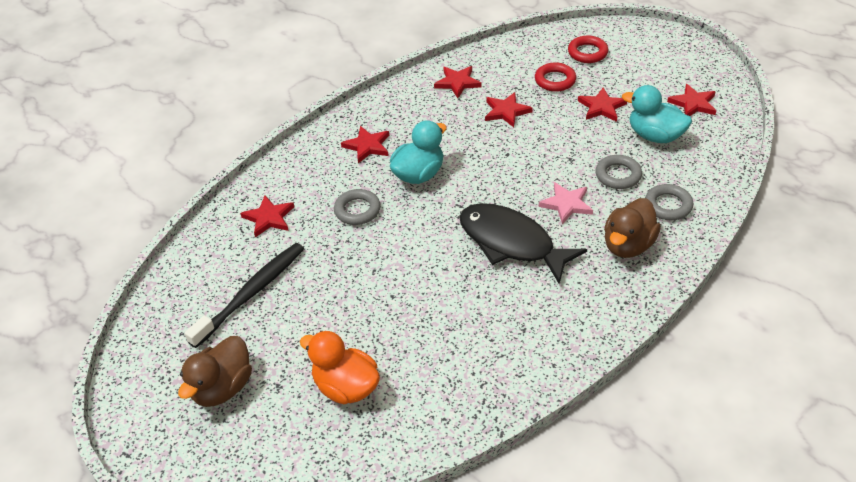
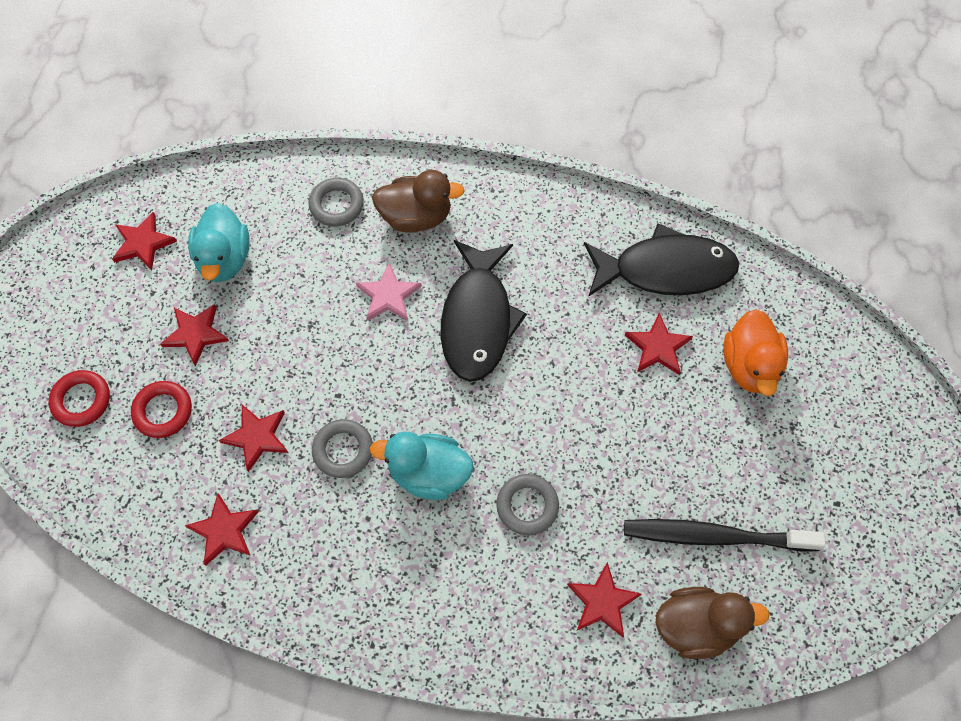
camera: 125 degrees left, 20 degrees up
brown duck [178,336,252,407] -> brown duck moved to [656,587,770,659]
red star [341,126,389,163] -> red star moved to [625,313,693,375]
grey ring [595,155,642,189] -> grey ring moved to [312,419,373,478]
none -> black fish [584,223,739,297]

